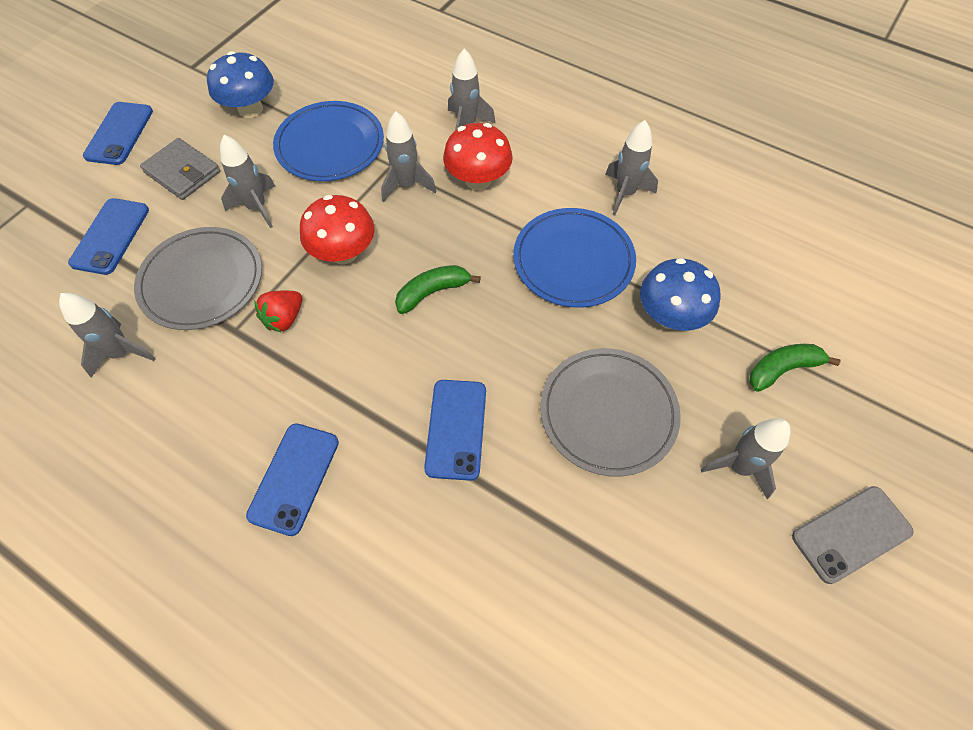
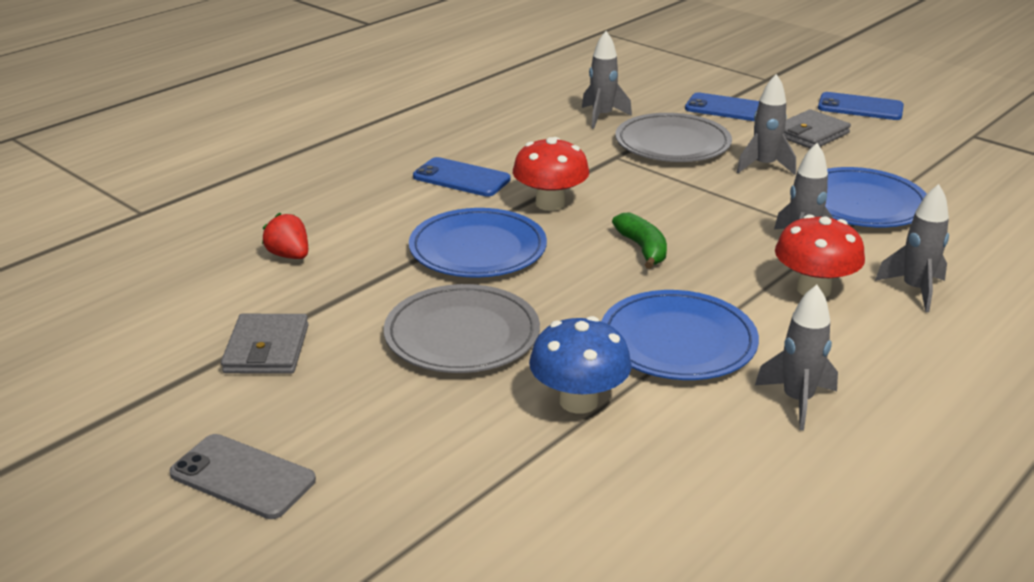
camera: 100 degrees right, 30 degrees down
blue mushroom [207,51,274,118] -> none
red strawberry [254,291,302,333] -> red strawberry moved to [262,213,308,259]
red mushroom [300,195,375,265] -> red mushroom moved to [513,137,589,211]
blue phone [424,380,486,481] -> blue plate [409,208,547,278]
grey rocket [701,418,791,499] -> none
green banana [749,344,841,392] -> none
grey phone [792,486,914,584] -> grey phone turned 45 degrees counterclockwise [170,434,316,519]
none -> grey wallet [221,314,309,374]

